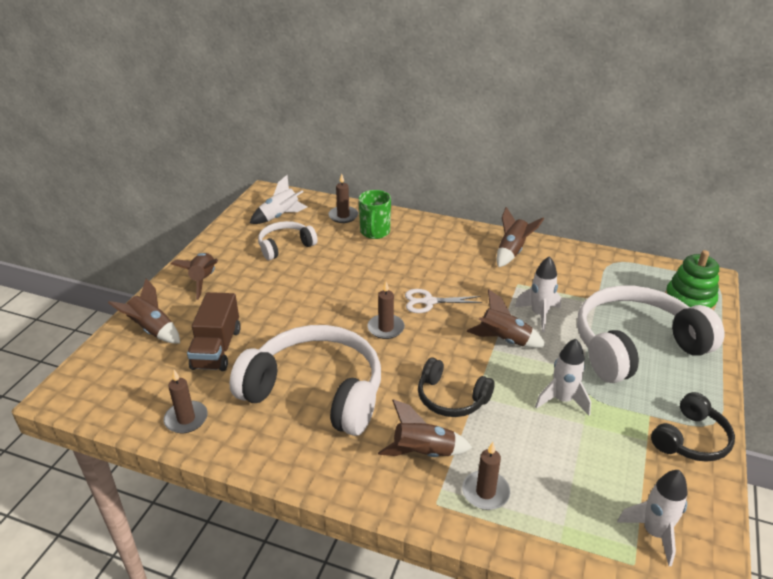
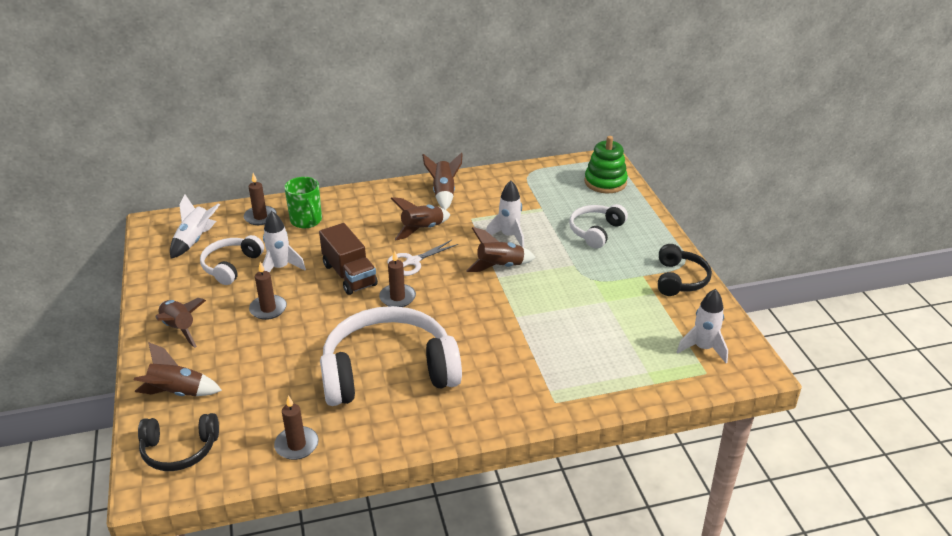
camera: 35 degrees left, 0 degrees up
brown truck [187,292,241,371] -> brown truck moved to [319,223,378,295]
brown rocket [378,399,472,457] -> brown rocket moved to [391,197,450,241]
black headphones [418,358,495,417] -> black headphones moved to [138,413,219,471]
brown candle [462,442,510,510] -> brown candle moved to [249,262,287,320]
white rocket [535,339,591,415] -> white rocket moved to [262,211,306,273]
white headphones [577,286,724,383] -> white headphones [569,204,628,249], size x0.52

